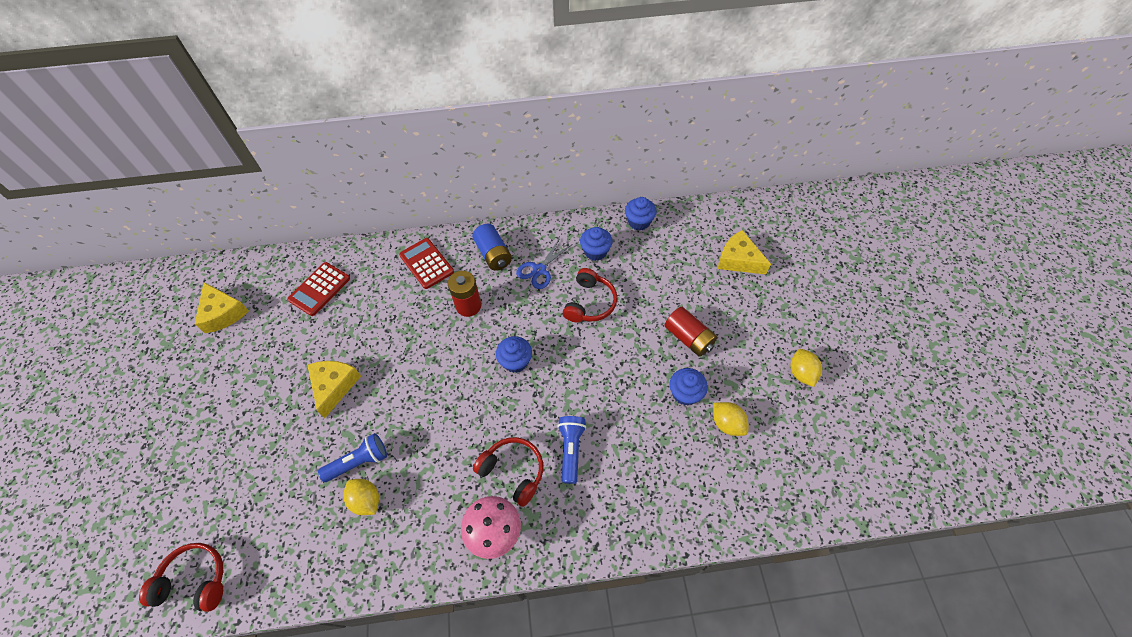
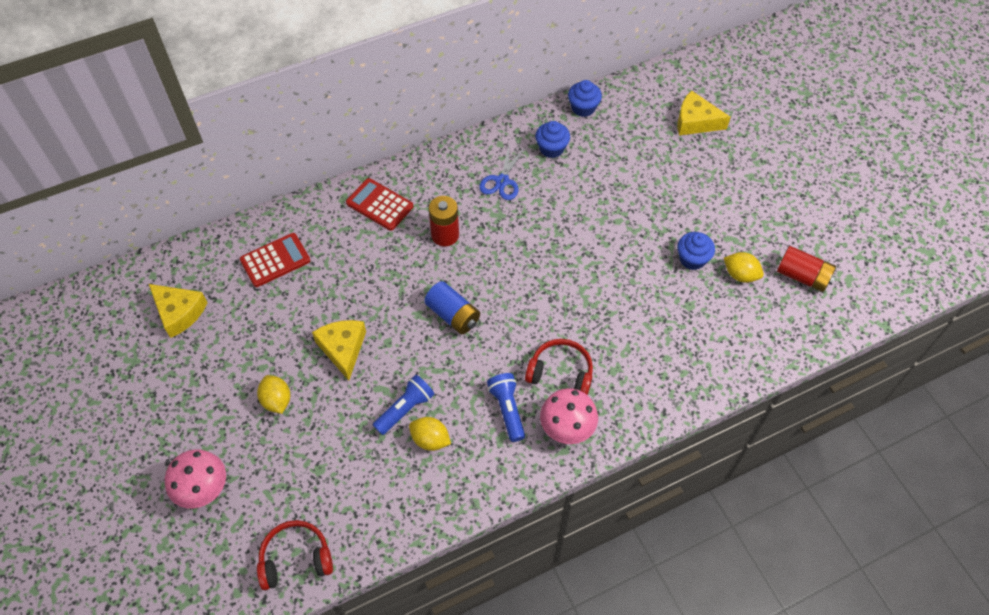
camera: 20 degrees left, 0 degrees up
red calculator [287,262,350,316] -> red calculator turned 135 degrees counterclockwise [240,233,310,287]
blue battery [472,224,512,271] -> blue battery moved to [424,281,480,334]
blue cupcake [496,336,532,373] -> none
blue flashlight [557,416,586,484] -> blue flashlight moved to [487,373,525,442]
red headphones [563,268,617,323] -> none
red battery [664,307,718,357] -> red battery moved to [777,246,836,292]
yellow lemon [791,349,822,387] -> yellow lemon moved to [257,375,290,414]
none -> pink mushroom [165,449,226,509]

